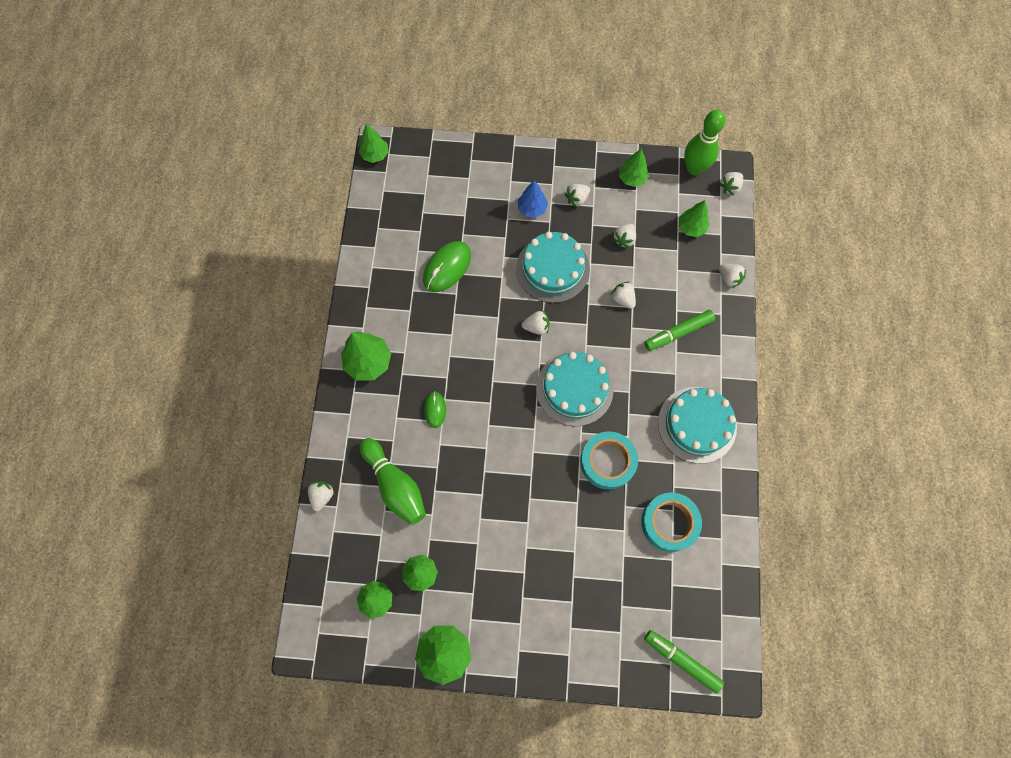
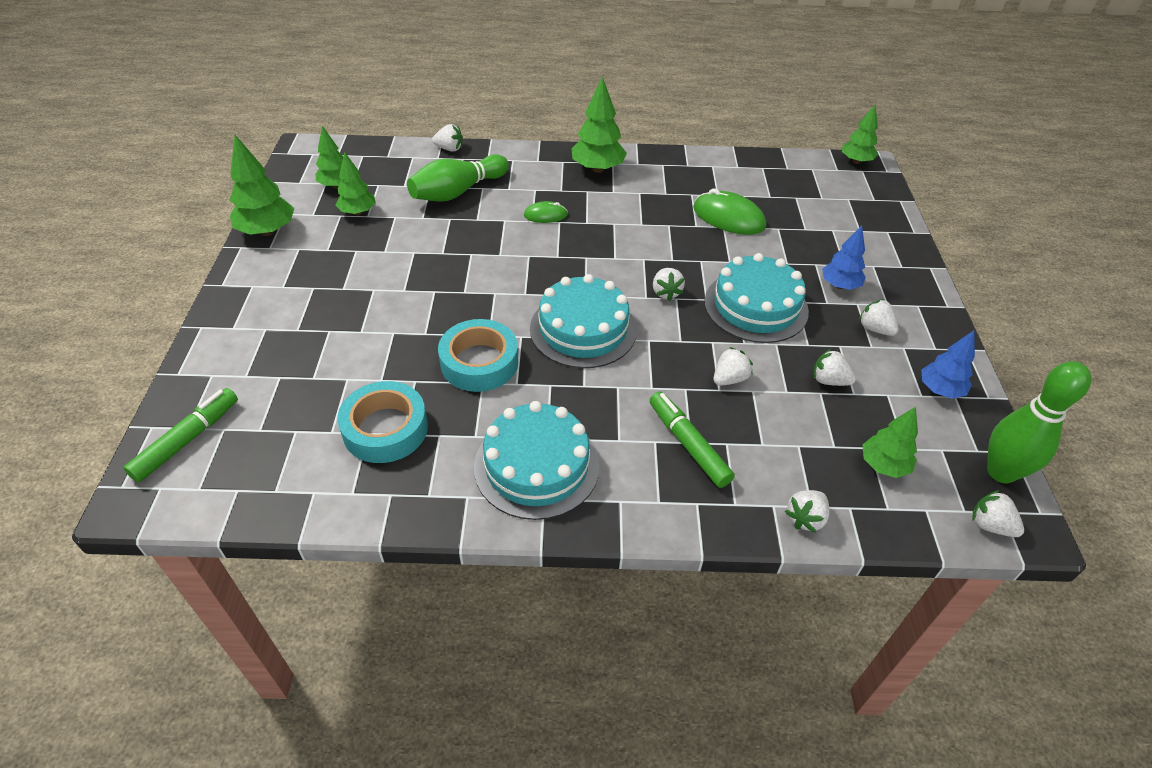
camera: 85 degrees right, 25 degrees down
green tree [619,148,649,187] -> blue tree [921,330,975,399]

